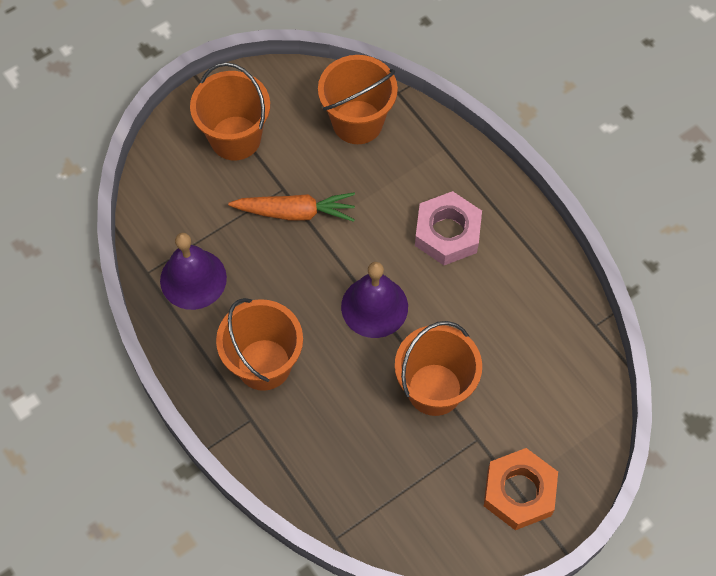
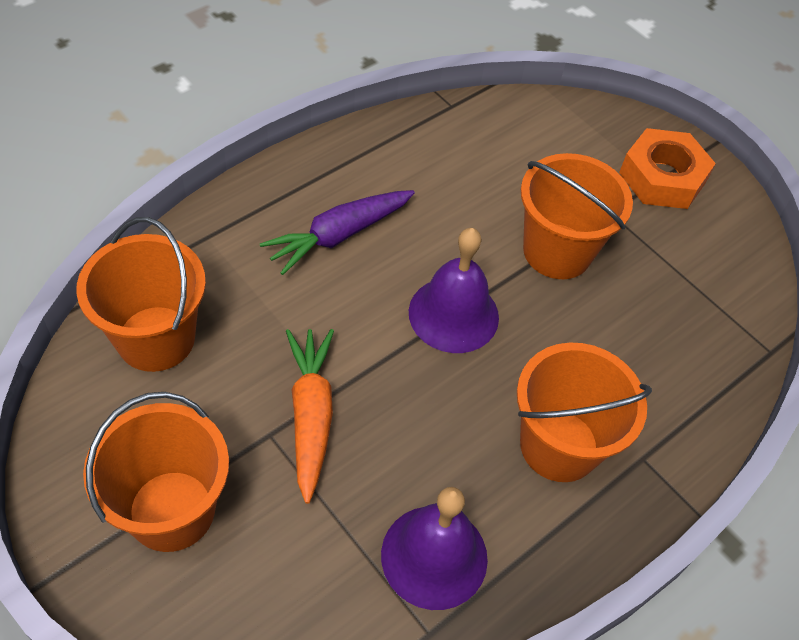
camera: 100 degrees left, 10 degrees down
pink nut [415,191,482,265] -> purple carrot [260,190,415,275]

